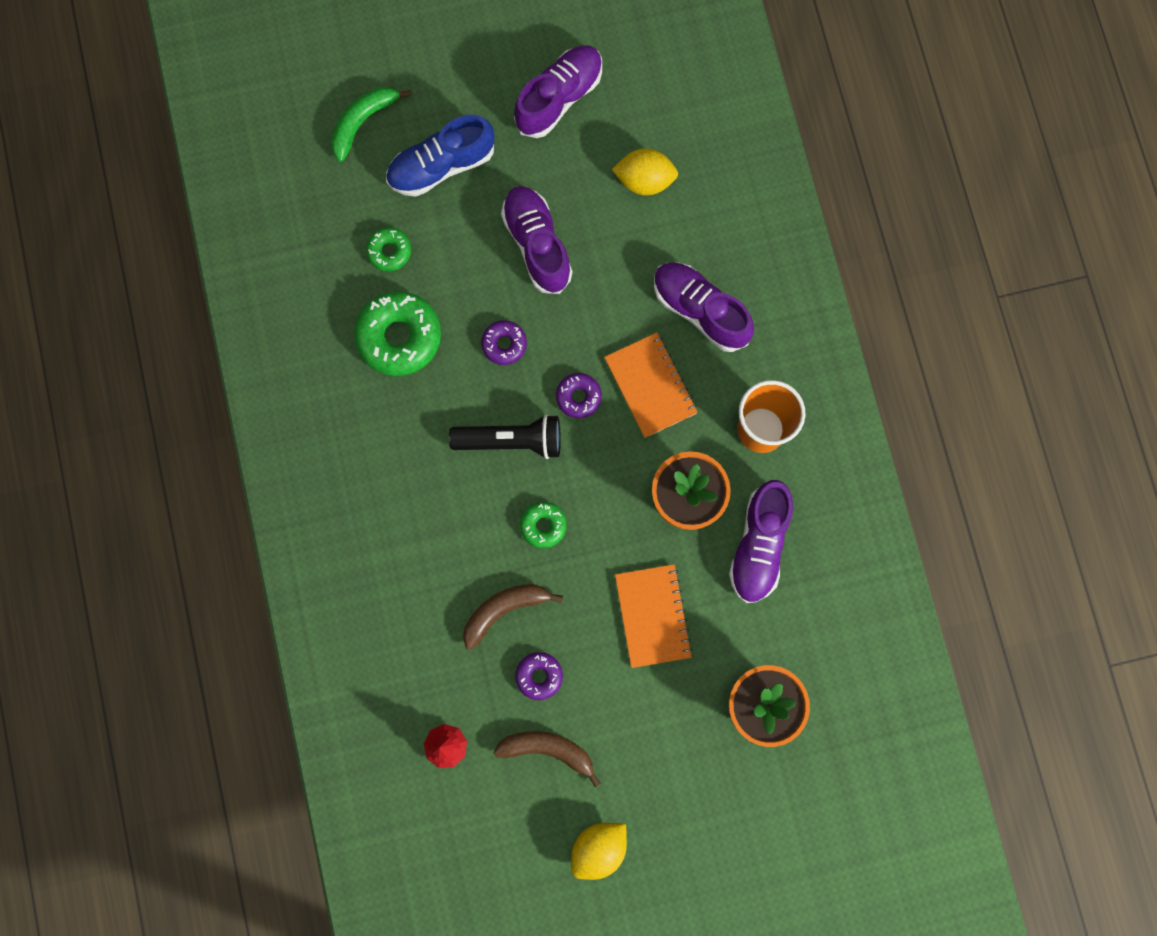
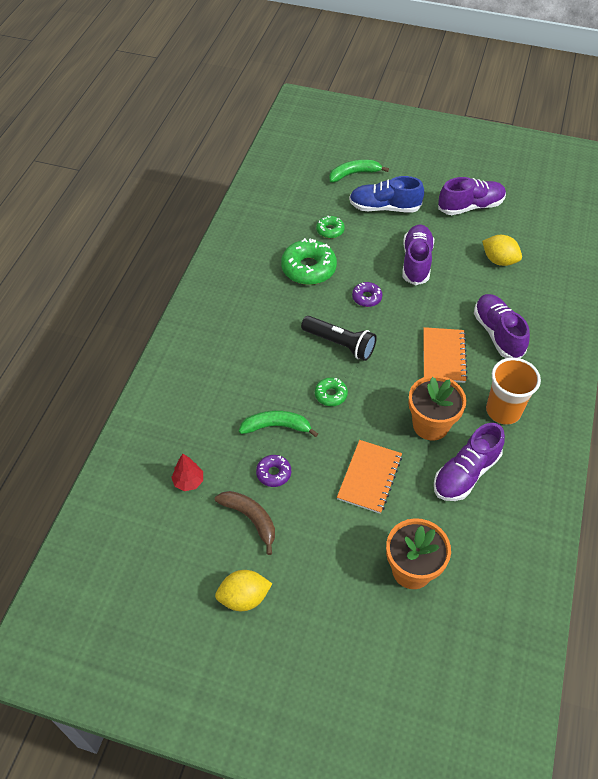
camera: 30 degrees right, 25 degrees down
brown banana [463,584,563,650] -> green banana [239,410,318,437]
purple donut [556,373,602,418] -> none

